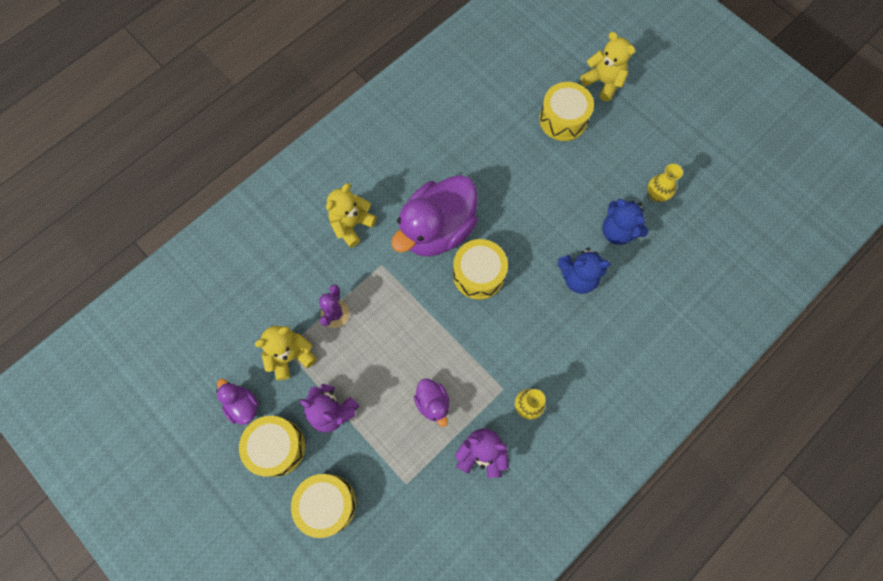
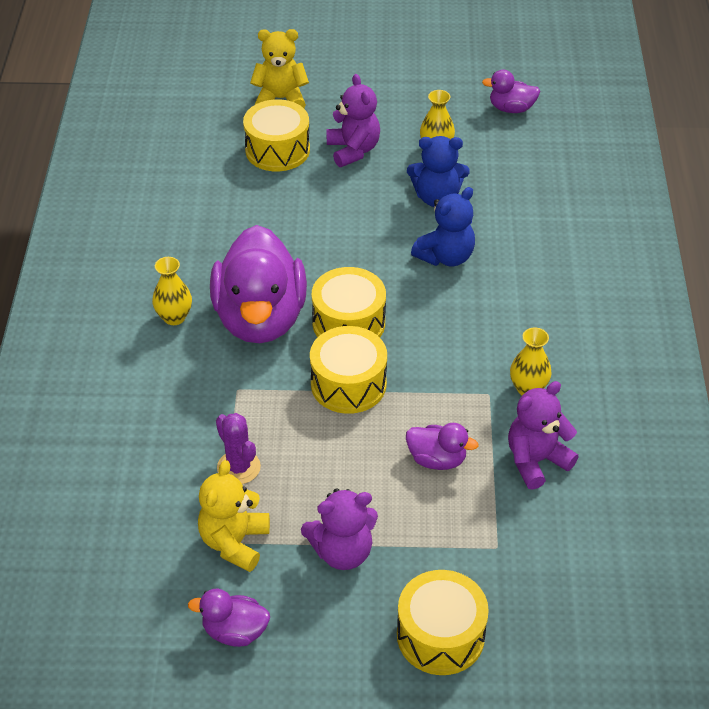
camera: 45 degrees left, 25 degrees down
yellow drum [239,416,305,477] -> yellow drum moved to [310,326,387,414]
yellow teddy bear [326,183,377,248] -> none
none -> yellow vase [152,257,192,325]
none -> purple teddy bear [326,74,380,167]
none -> purple duck [482,70,540,113]

